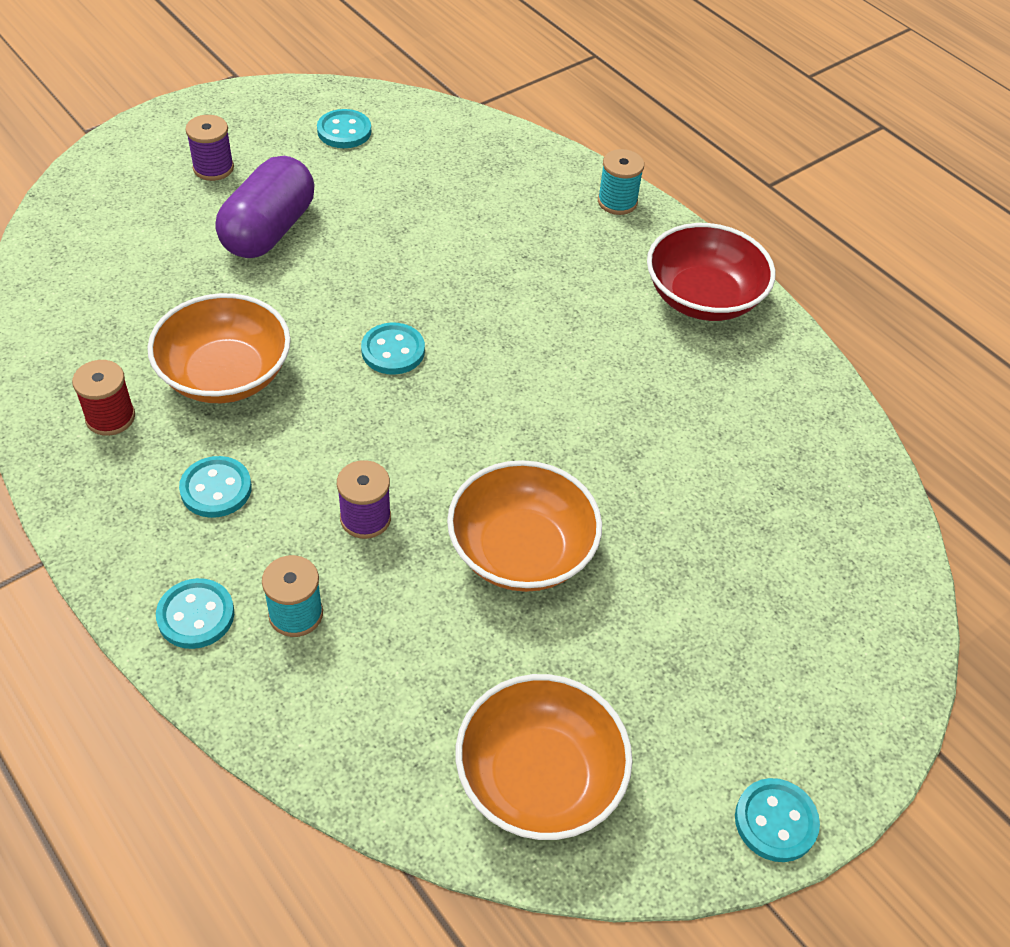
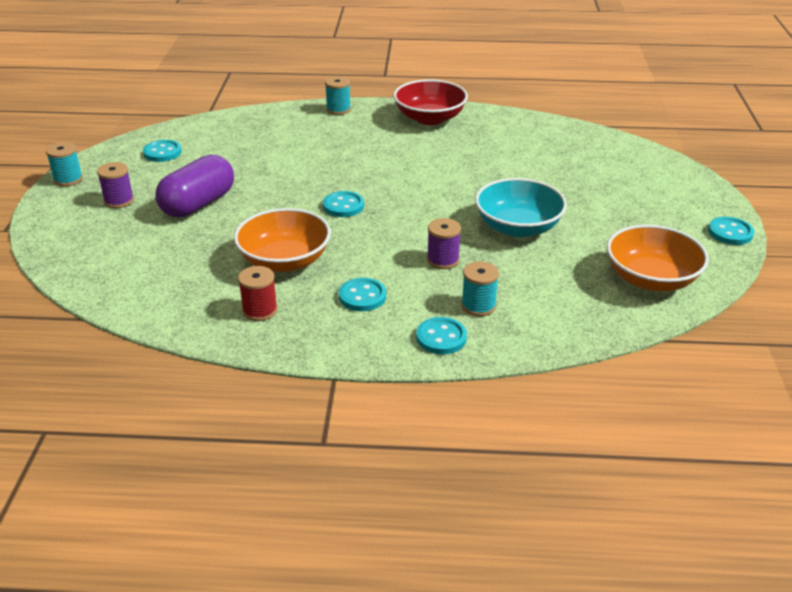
camera: 45 degrees left, 15 degrees down
purple capsule [216,156,314,258] -> purple capsule turned 60 degrees clockwise [155,155,234,218]
orange bowl [447,460,602,592] -> turquoise bowl [475,178,567,237]
none -> turquoise spool [46,142,83,186]

